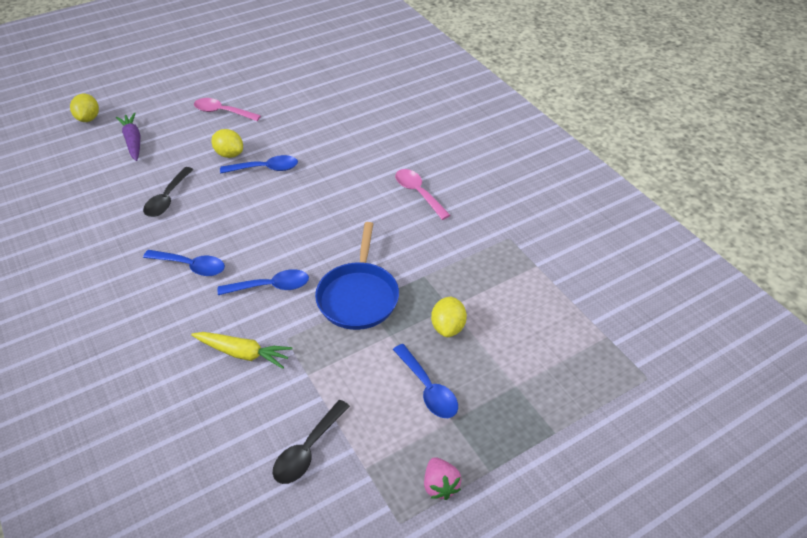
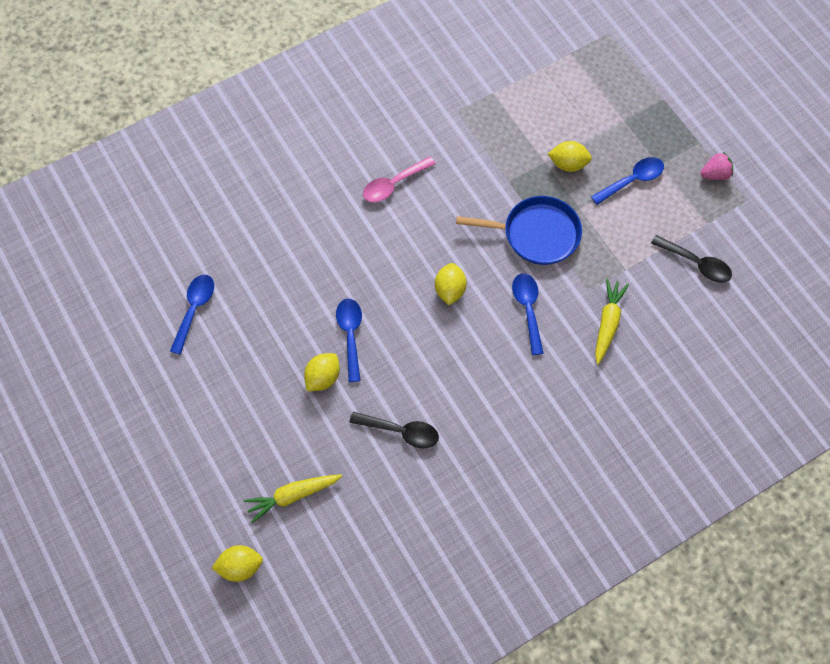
camera: 90 degrees left, 20 degrees up
purple carrot [116,113,140,161] -> yellow carrot [244,474,342,523]
blue spoon [143,250,225,276] -> blue spoon moved to [170,275,214,355]
pink spoon [194,98,261,121] -> none
none -> yellow lemon [435,263,467,305]

